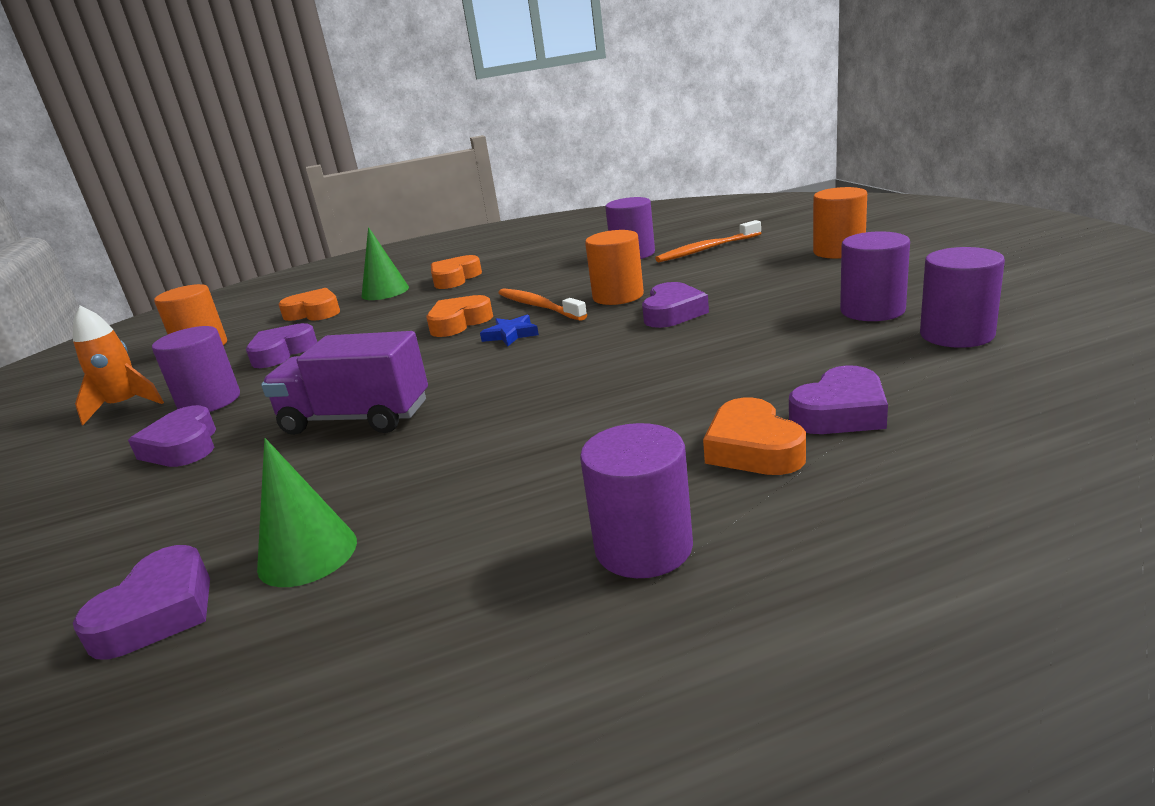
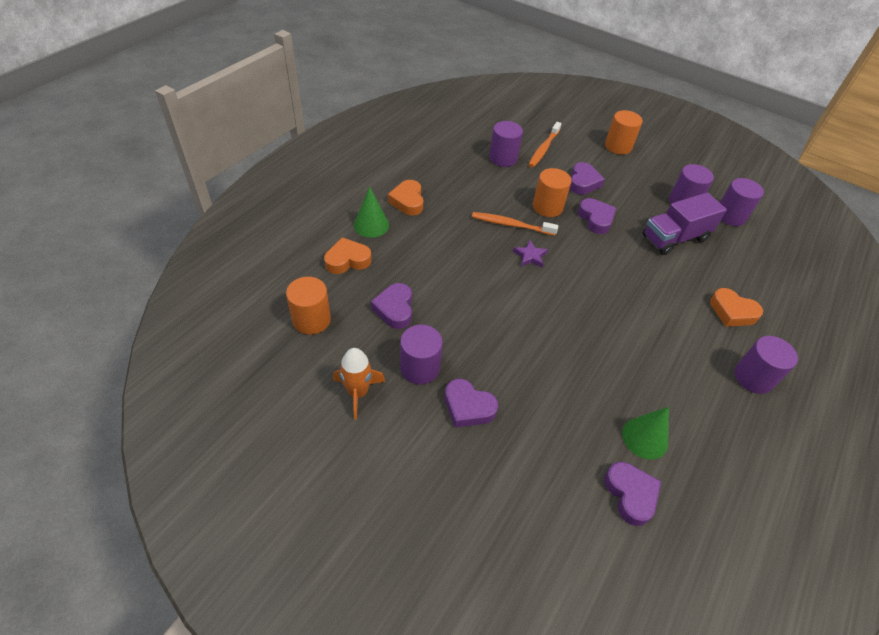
camera: 45 degrees left, 25 degrees up
purple truck [261,331,428,435] -> purple truck moved to [643,192,727,255]
orange heart [426,295,493,337] -> none
blue star [480,315,539,346] -> purple star [513,240,548,268]
purple heart [789,365,888,434] -> purple heart moved to [570,162,605,195]

